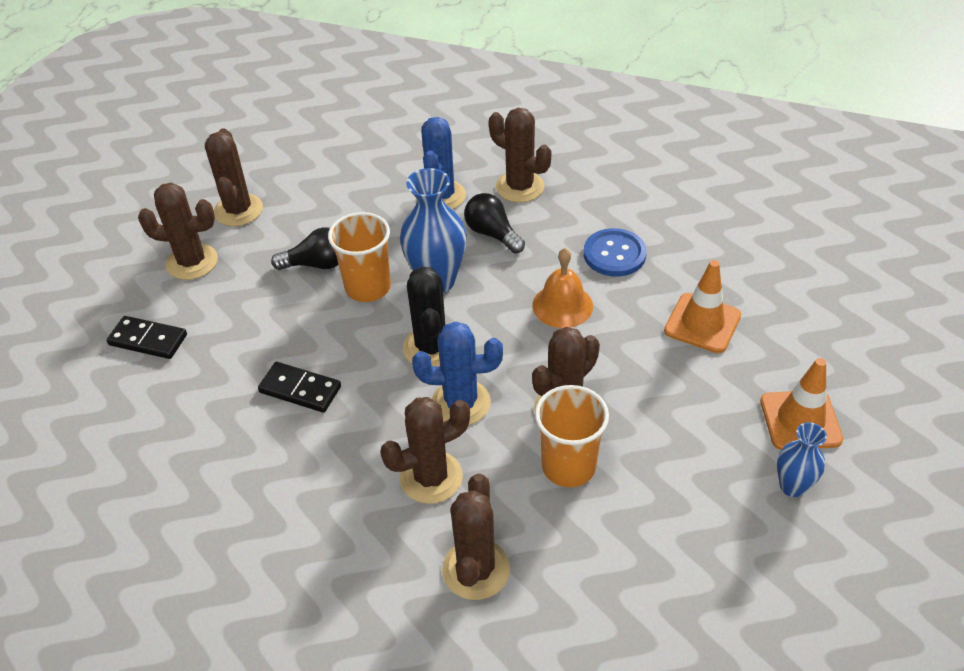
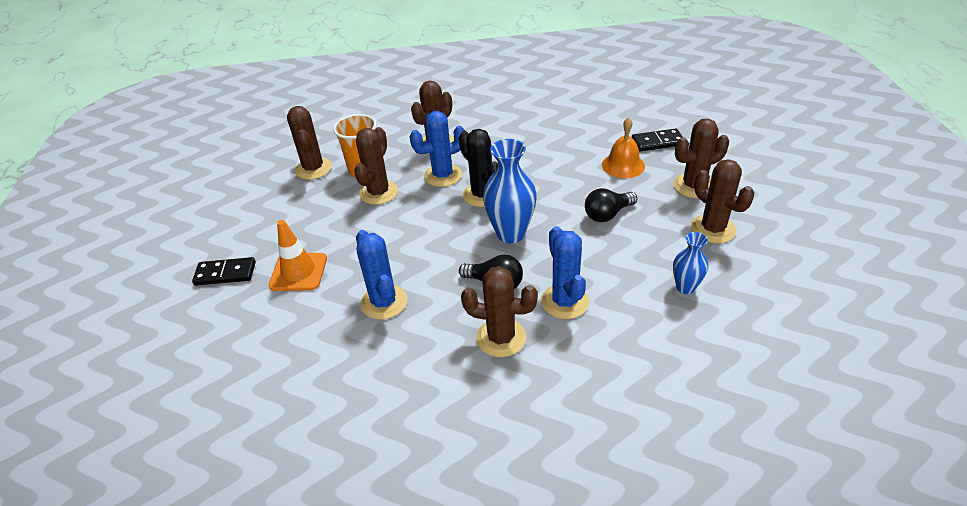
camera: 155 degrees right, 5 degrees down
black domino [258,362,341,413] -> black domino moved to [192,257,256,286]
orange cup [328,212,391,302] -> none
brown cactus [442,474,510,600] -> brown cactus moved to [287,106,332,180]
orange bell [533,248,593,328] -> orange bell moved to [602,117,645,178]
blue button [584,228,647,277] -> blue cactus [356,230,407,320]
orange traffic cone [760,358,843,450] -> none
blue vase [777,422,827,497] -> blue vase moved to [673,232,708,294]

